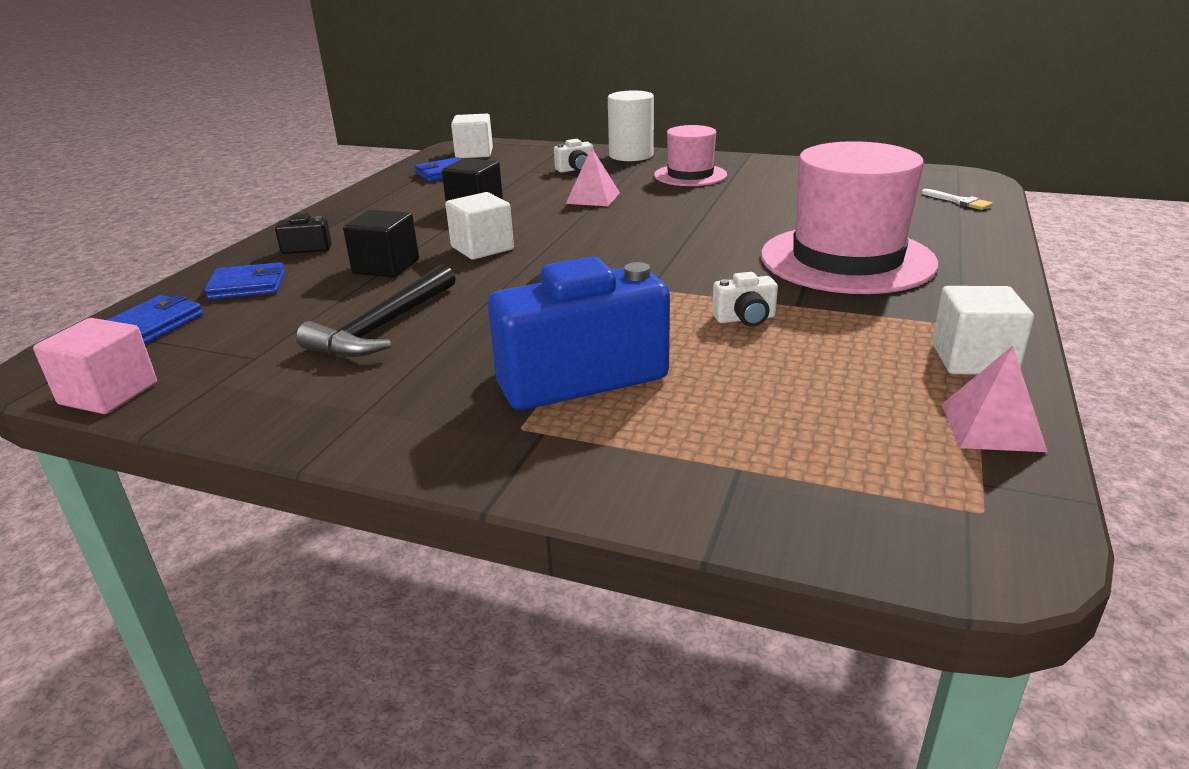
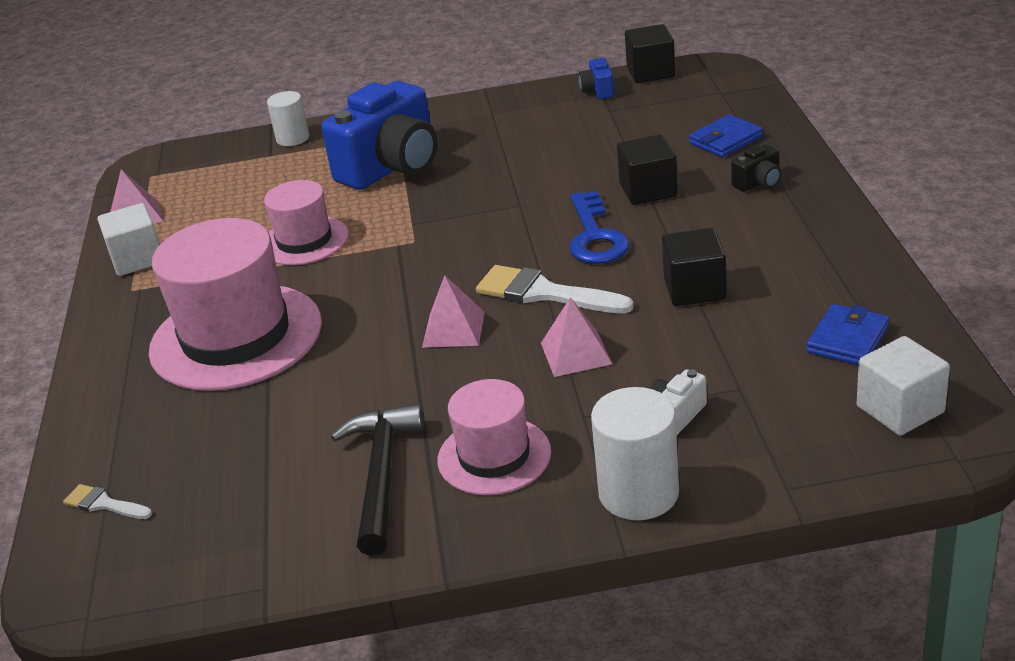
camera: 155 degrees right, 5 degrees up
pink cube [33,318,157,414] -> black cube [625,24,675,83]
blue wallet [107,295,203,344] -> none
black hammer [296,264,456,357] -> black hammer moved to [331,404,424,556]
white cube [445,192,514,260] -> blue key [569,191,630,264]
white camera [712,272,778,327] -> pink hat [264,180,348,265]
none -> white cylinder [267,91,310,146]
none -> pink pyramid [422,275,485,348]
none -> white brush [476,265,634,314]
none -> blue camera [579,56,614,99]

